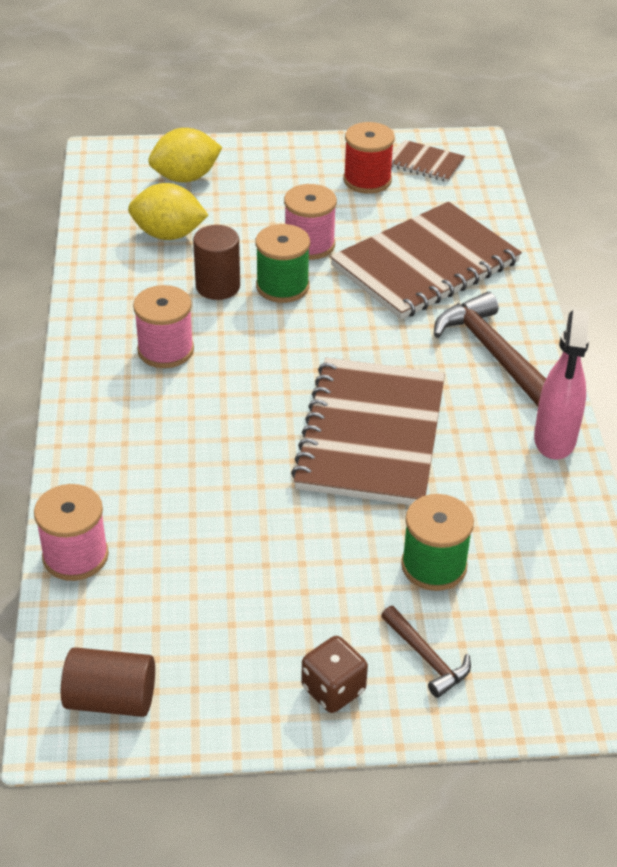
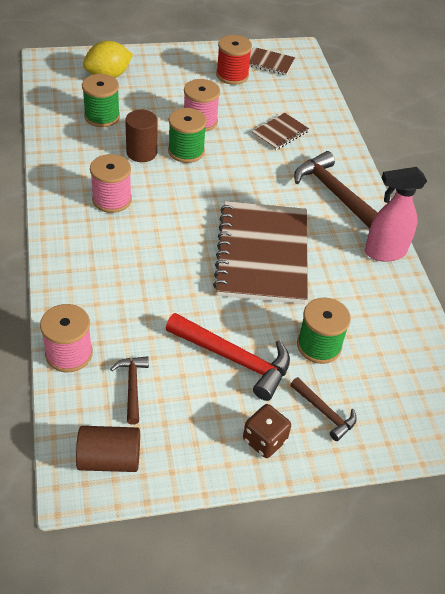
camera: 10 degrees left, 5 degrees up
yellow lemon [128,183,209,240] -> green spool [82,74,120,127]
brown notebook [330,202,522,320] -> brown notebook [252,113,309,150], size x0.46
pink spray bottle [534,310,590,459] -> pink spray bottle turned 75 degrees clockwise [365,167,427,262]
none -> brown hammer [110,356,149,425]
none -> red hammer [166,313,290,401]

